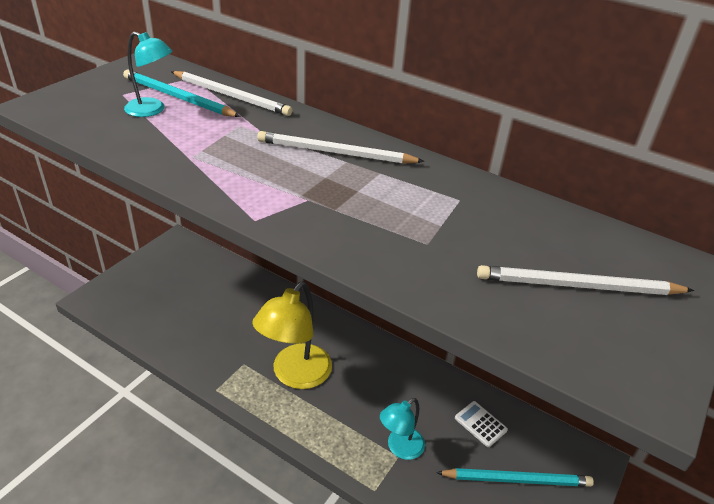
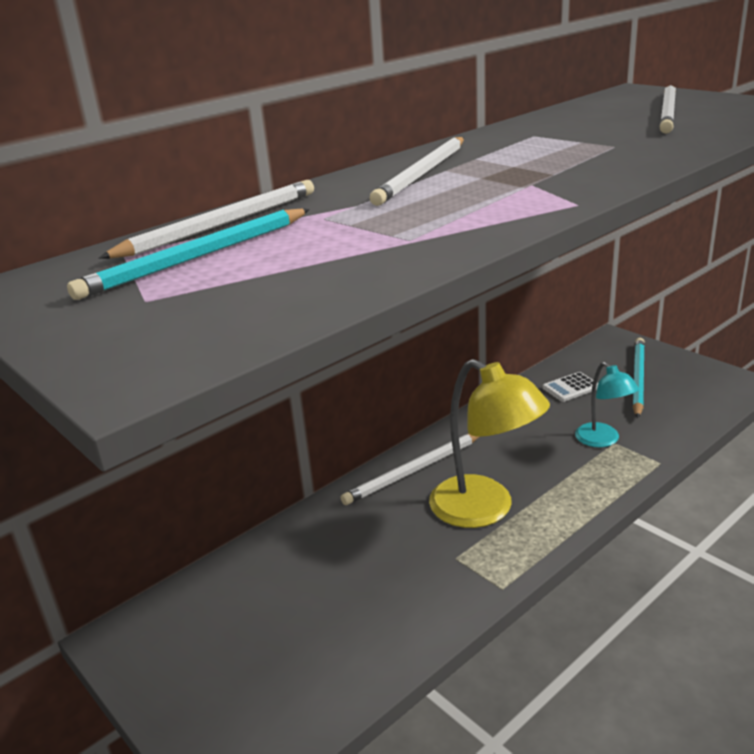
camera: 70 degrees left, 10 degrees down
turquoise lamp [124,32,173,117] -> none
none -> white pencil [341,434,480,505]

